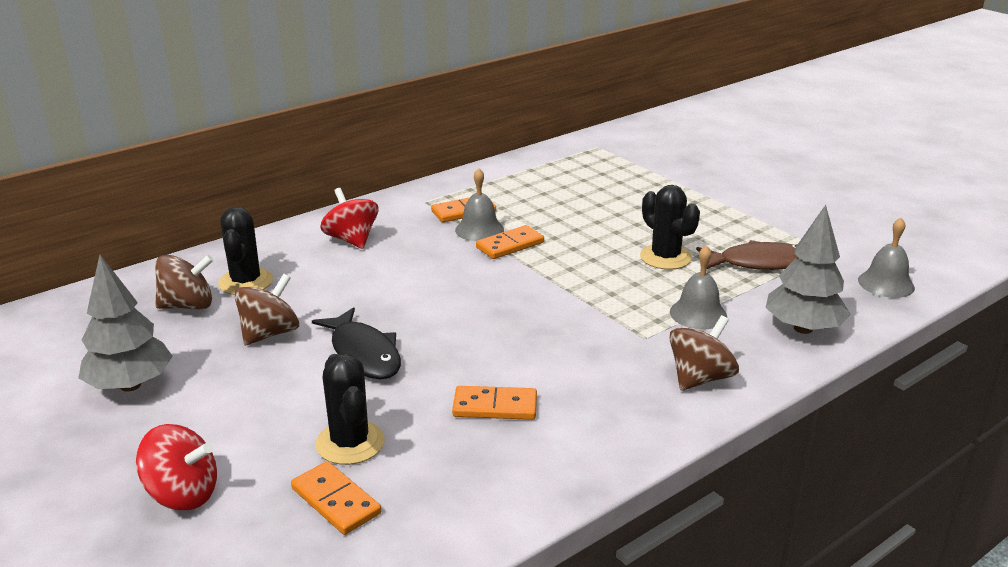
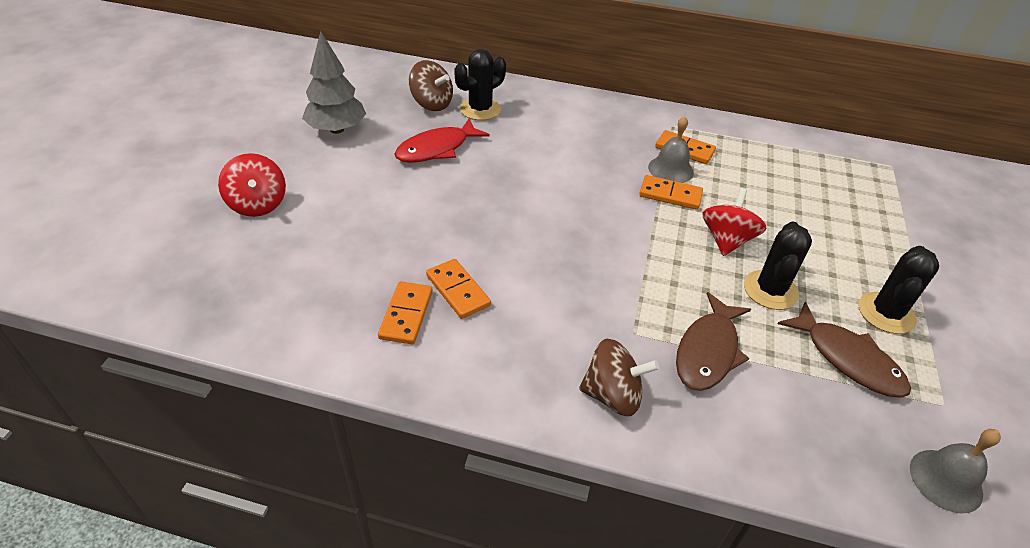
camera: 50 degrees right, 15 degrees up
brown spinning top [234,274,299,345] -> red fish [395,119,490,163]
orange domino [291,461,381,535] -> orange domino moved to [378,281,433,344]
black fish [312,307,401,379] -> none
black cactus [315,354,385,465] -> black cactus moved to [859,246,939,334]
red spinning top [320,188,379,249] -> red spinning top moved to [703,188,766,256]
grey bell [670,245,727,330] -> brown fish [676,292,751,391]
grey tree [765,205,851,334] -> none

